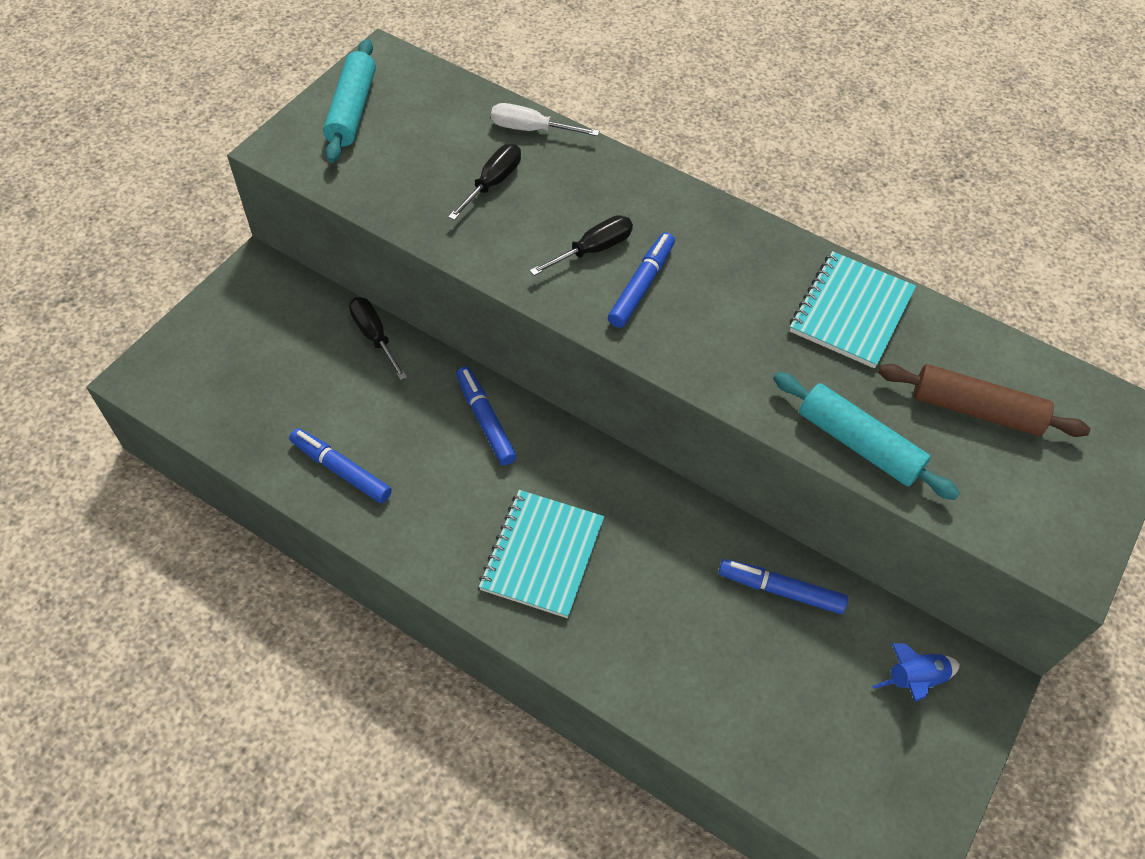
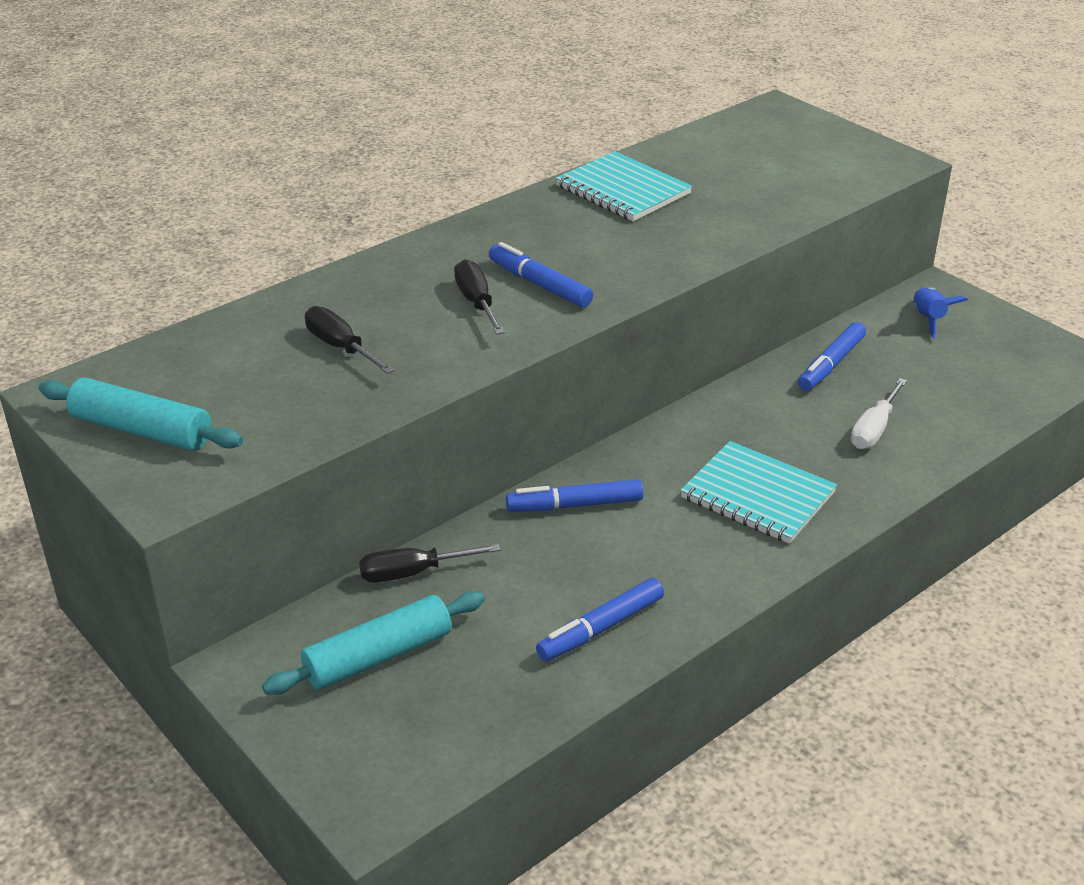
camera: 70 degrees left, 20 degrees down
white screwdriver [491,103,599,136] -> white screwdriver moved to [851,378,907,449]
turquoise rolling pin [773,372,960,500] -> turquoise rolling pin moved to [262,591,485,695]
brown rolling pin [878,364,1090,437] -> none

